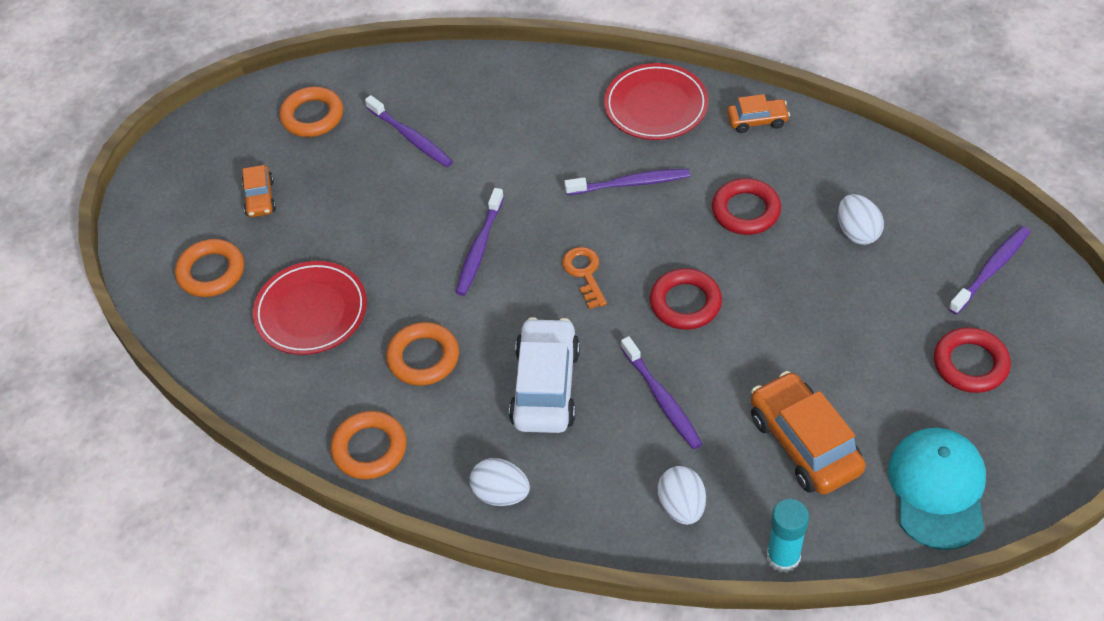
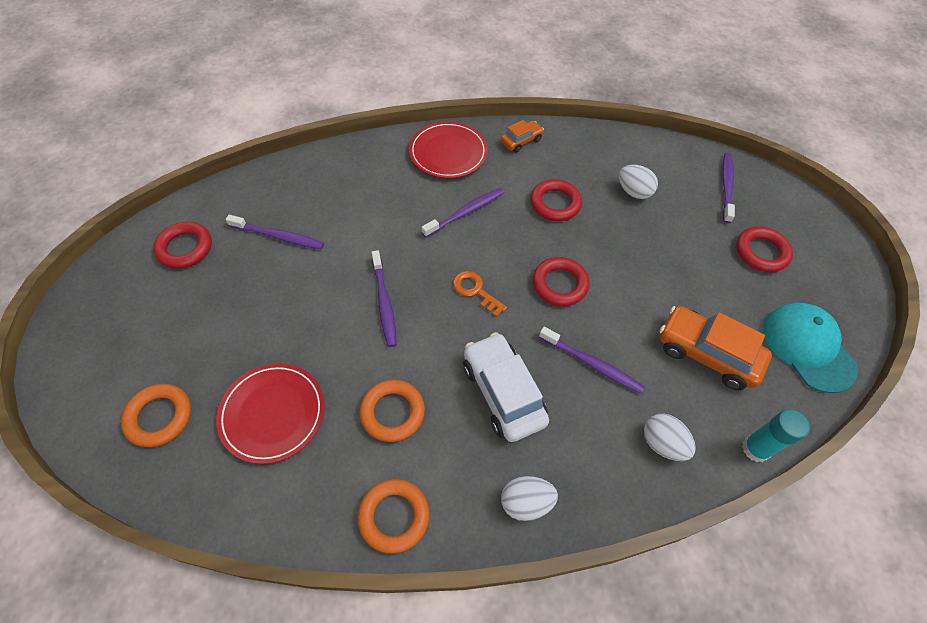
camera: 35 degrees left, 5 degrees up
orange car [242,165,276,217] -> none
orange ring [279,87,343,137] -> red ring [153,222,212,269]

